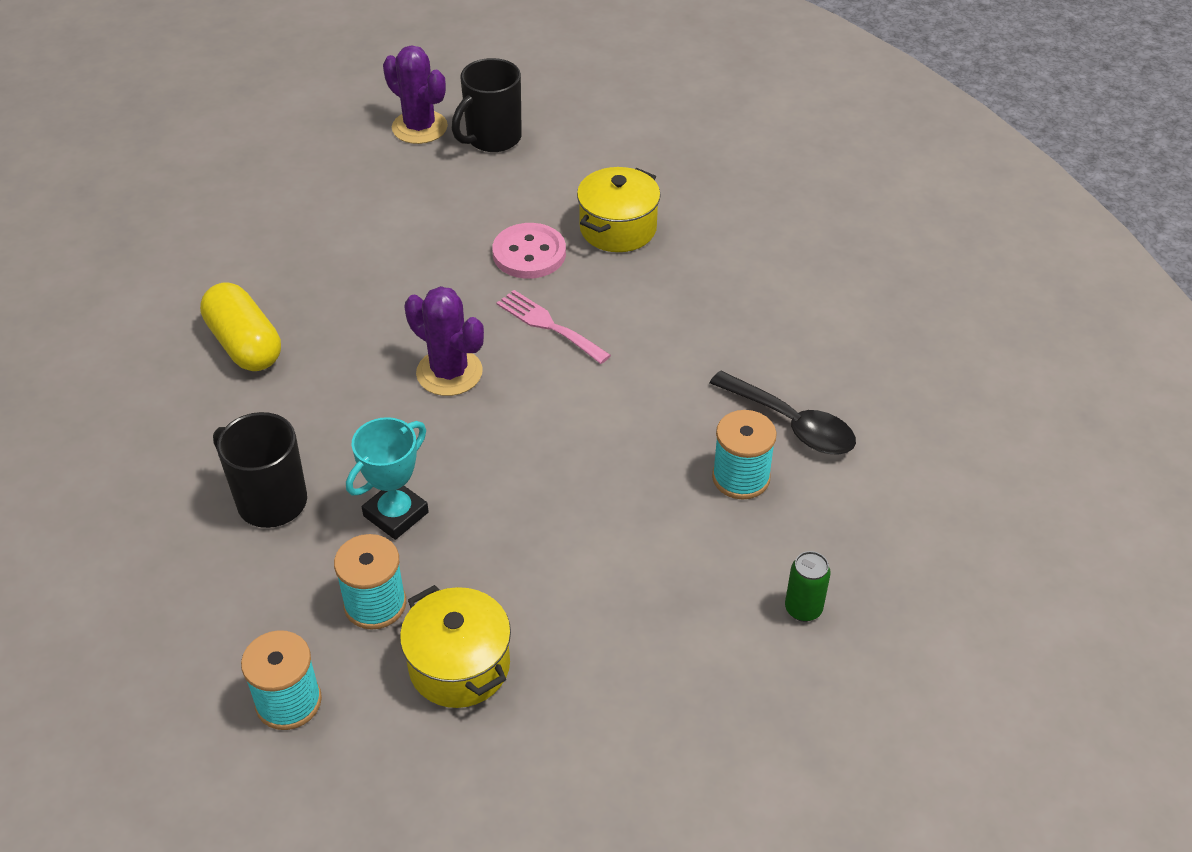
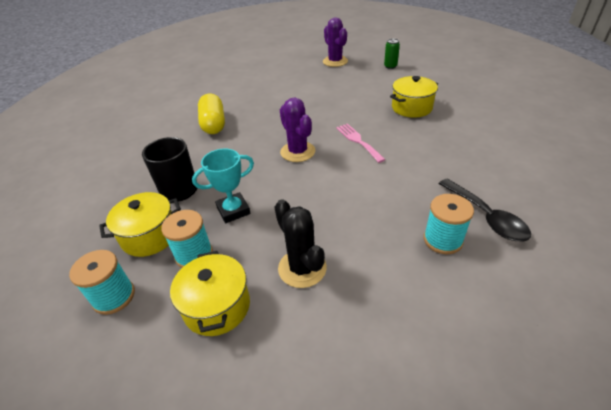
camera: 25 degrees right, 5 degrees down
black mug [452,58,522,152] -> none
pink button [492,223,566,279] -> none
green can [785,551,831,622] -> green can moved to [384,39,400,69]
none -> yellow pot [99,192,181,257]
none -> black cactus [275,199,327,288]

